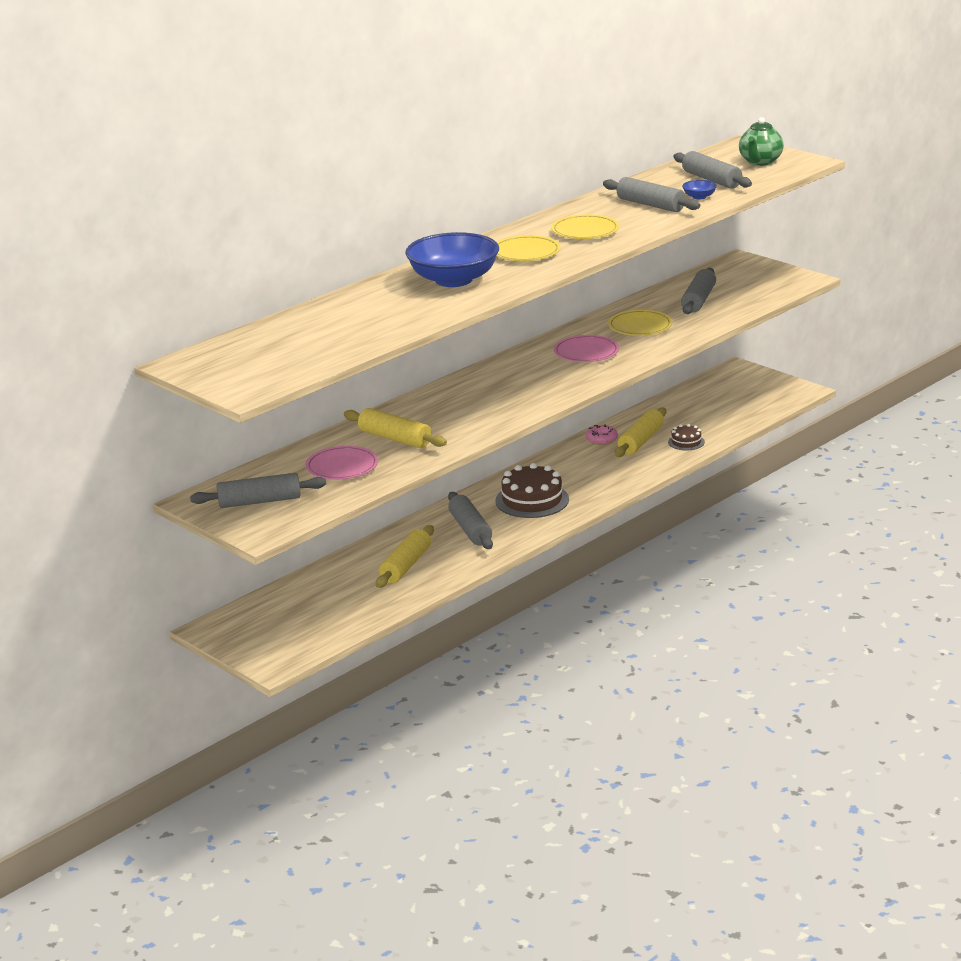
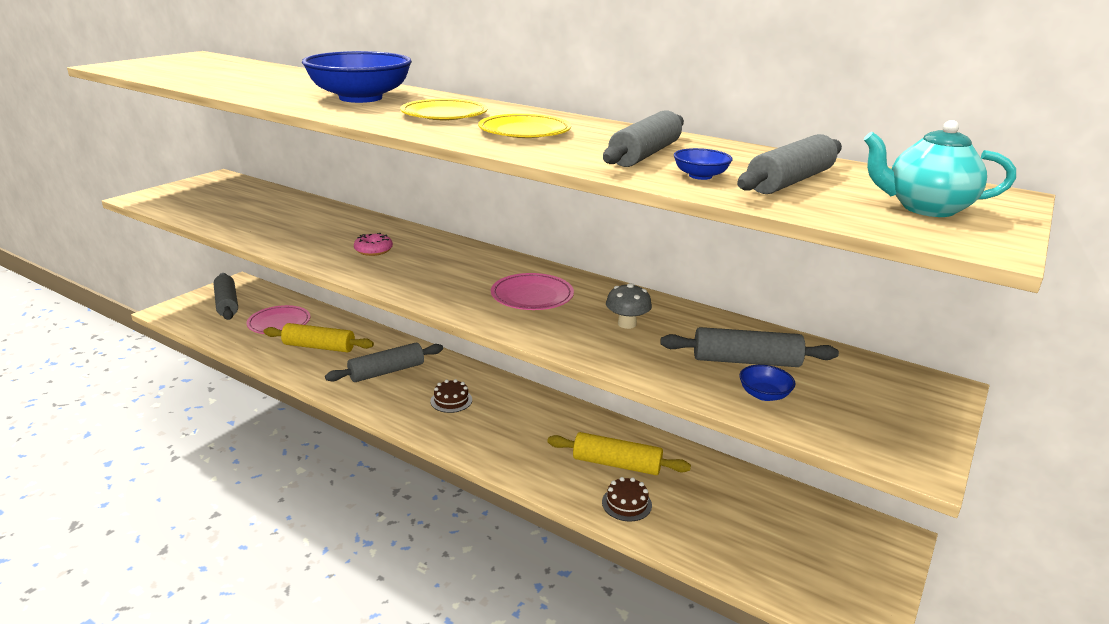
camera: 75 degrees right, 0 degrees up
grey rolling pin [190,473,326,508] -> grey rolling pin moved to [213,273,238,320]
pink plate [305,446,378,480] -> pink plate moved to [247,305,310,334]
yellow rolling pin [344,408,447,448] -> none
brown cake [495,463,569,518] -> brown cake [431,379,472,413], size x0.52
pink donut [586,424,618,445] -> pink donut moved to [354,233,393,256]
yellow plate [608,310,672,336] -> grey mushroom [606,283,652,329]
green teapot [739,117,784,166] -> turquoise teapot [863,120,1016,217]
none -> blue bowl [739,365,796,401]

